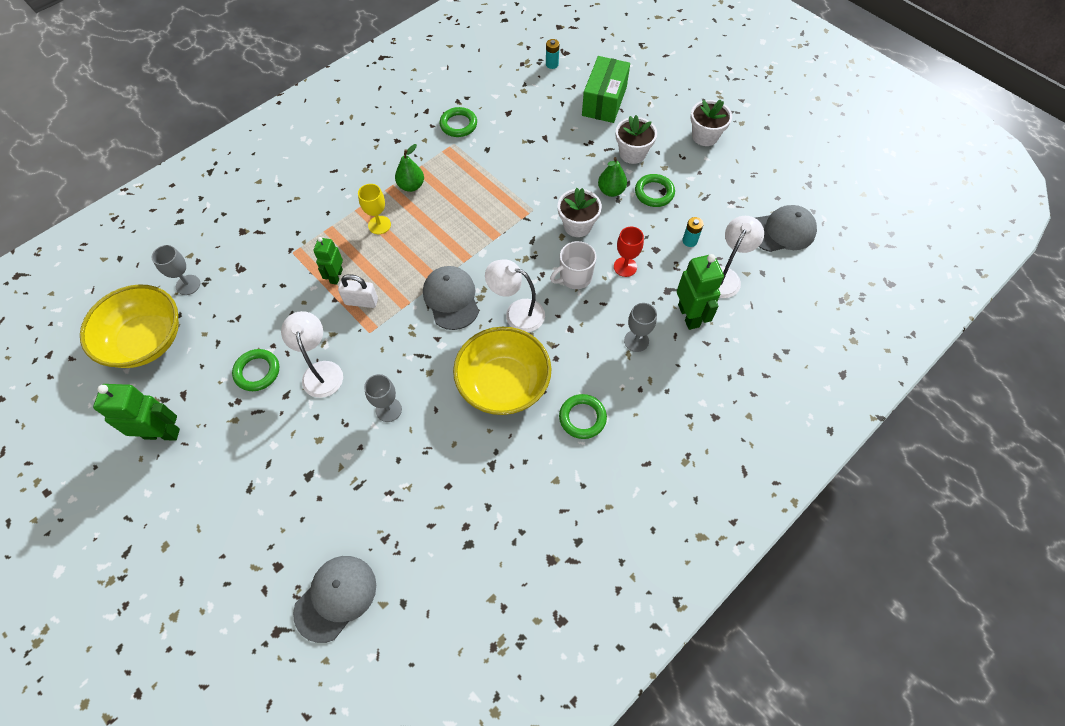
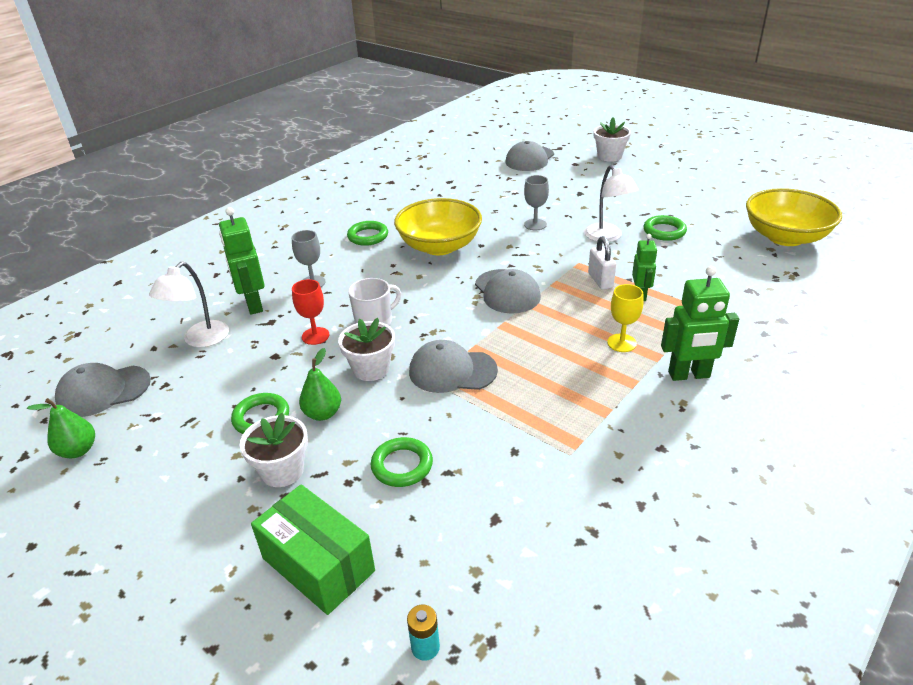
camera: 175 degrees right, 25 degrees down
green robot [93,384,180,441] -> green robot moved to [661,266,739,381]
grey goblet [152,245,200,295] -> none
white padlock [338,274,378,308] -> white padlock turned 75 degrees clockwise [588,236,616,290]
green pear [395,144,424,192] -> green pear moved to [27,398,95,458]
green ring [440,107,477,137] -> green ring moved to [371,437,433,487]
white lamp [485,259,545,332] -> none
green box [582,56,630,123] -> green box turned 60 degrees counterclockwise [251,484,375,615]
turquoise battery [682,217,704,247] -> none
white flower pot [690,100,732,146] -> white flower pot moved to [594,117,631,162]
none -> grey cap [409,340,498,393]

